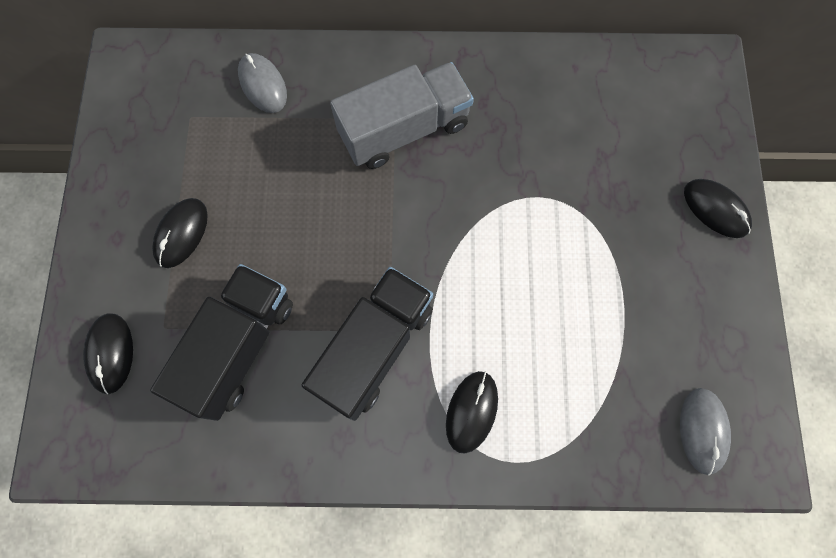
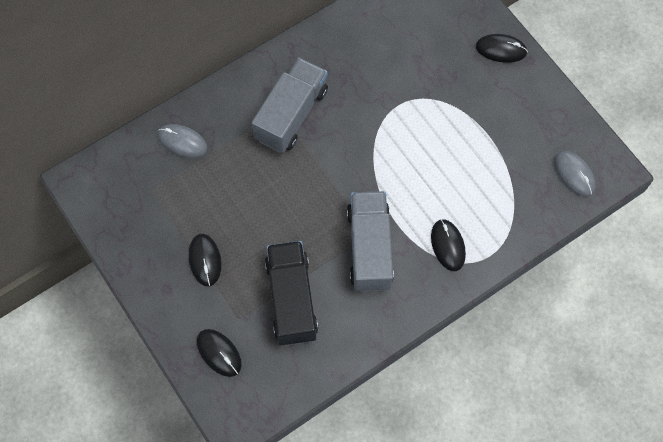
camera: 35 degrees left, 5 degrees down
black truck [302,267,433,421] -> grey truck [347,191,394,292]

